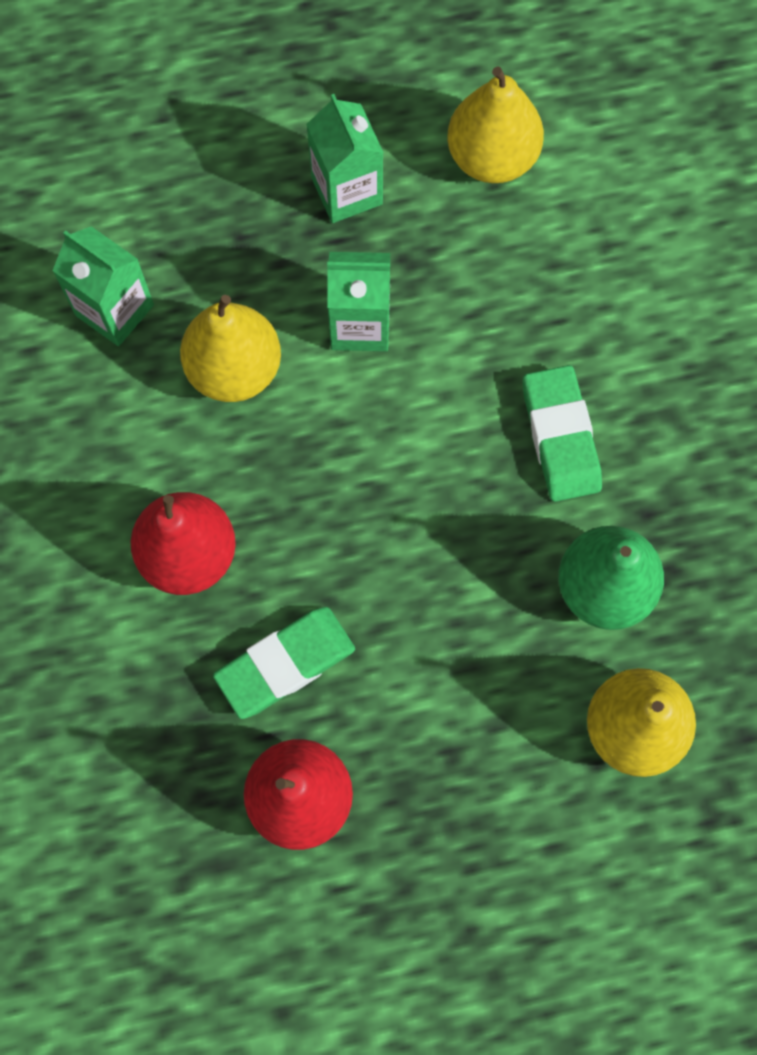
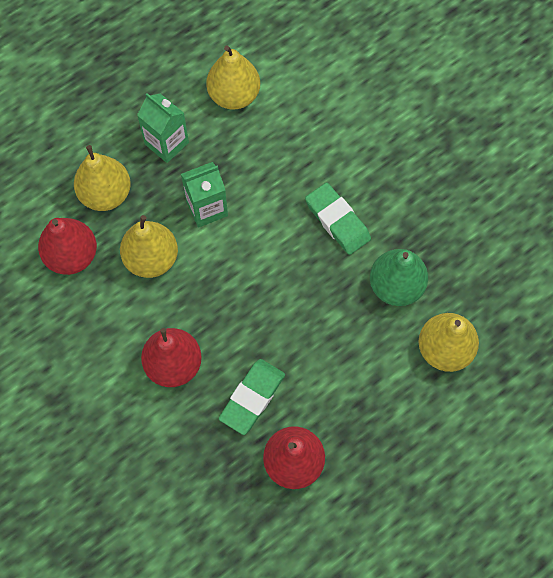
camera: 25 degrees left, 5 degrees down
green carton [53,226,154,346] -> red pear [38,218,97,275]
none -> yellow pear [74,145,131,211]

